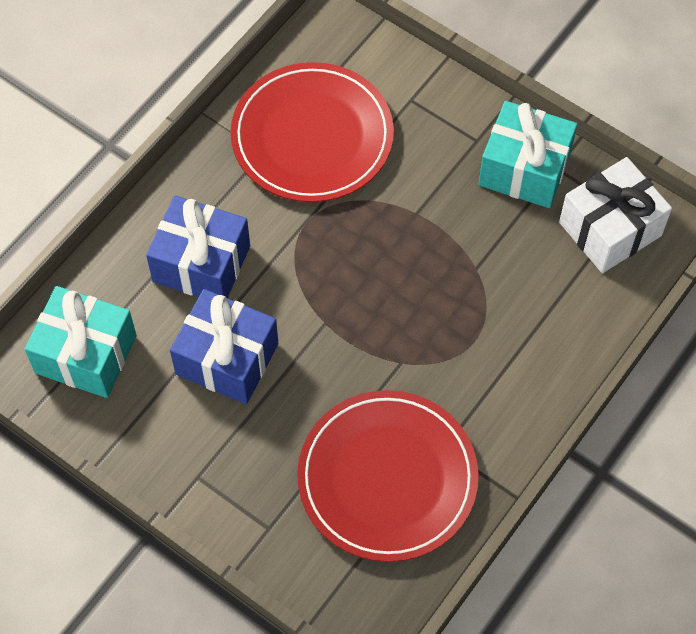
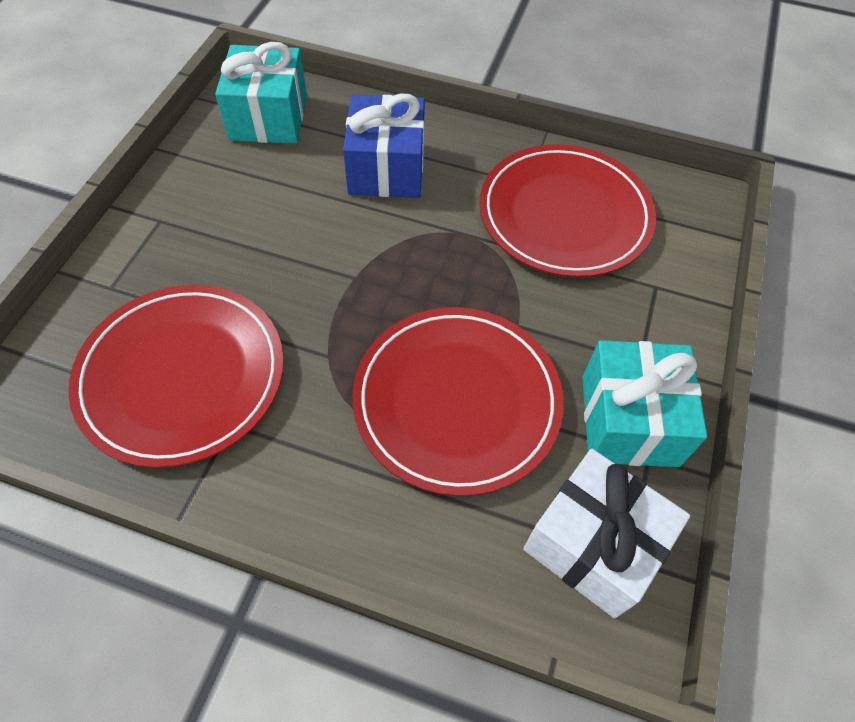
camera: 70 degrees right, 5 degrees down
blue gift [170,289,278,404] -> none
none -> red plate [353,307,563,496]

